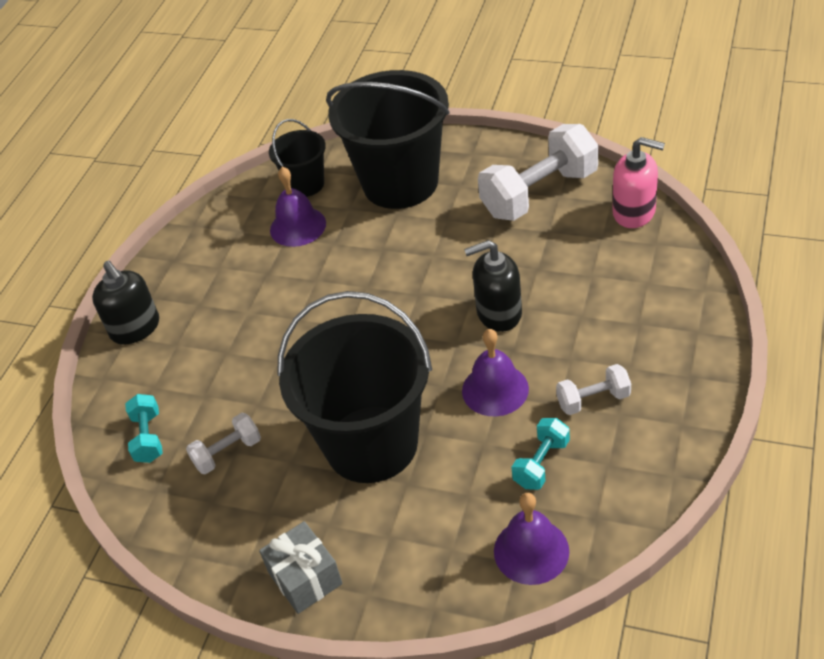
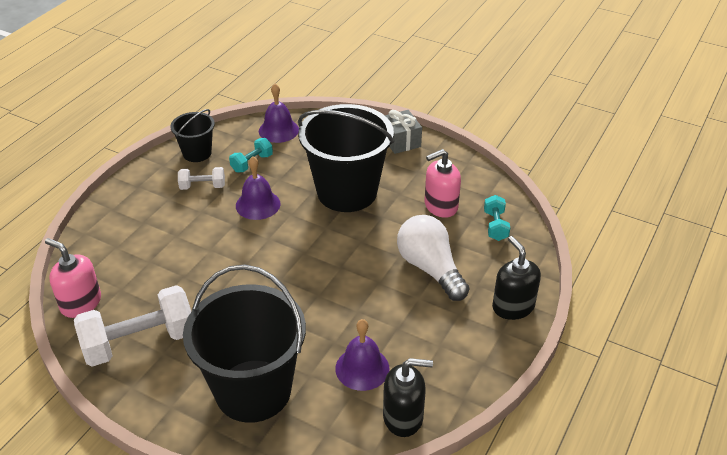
camera: 175 degrees left, 5 degrees down
white dumbbell [186,413,261,474] -> pink soap dispenser [425,149,461,218]
black bucket [269,119,326,197] -> black bucket moved to [170,109,215,162]
black soap dispenser [464,240,522,332] -> black soap dispenser moved to [383,358,433,437]
none -> white light bulb [397,215,469,301]

